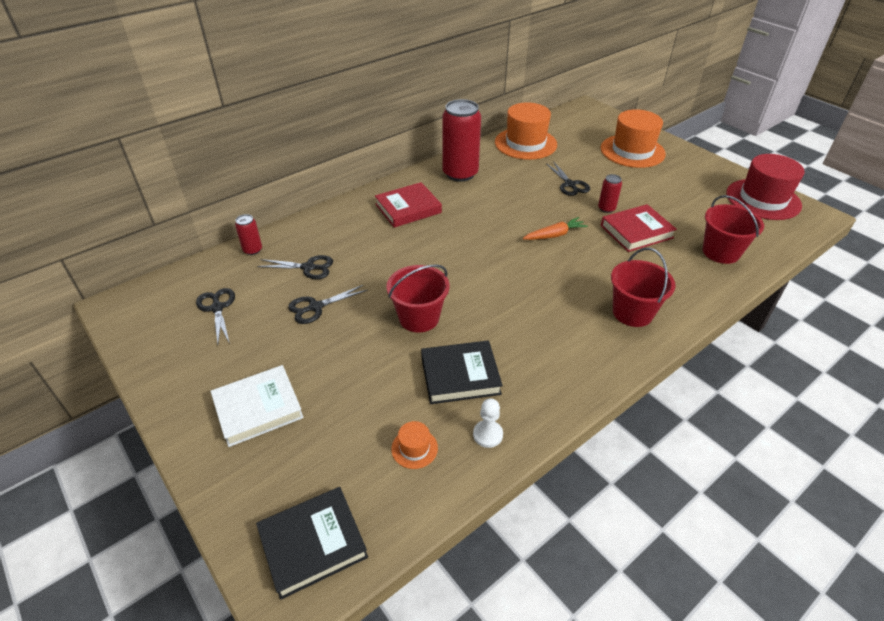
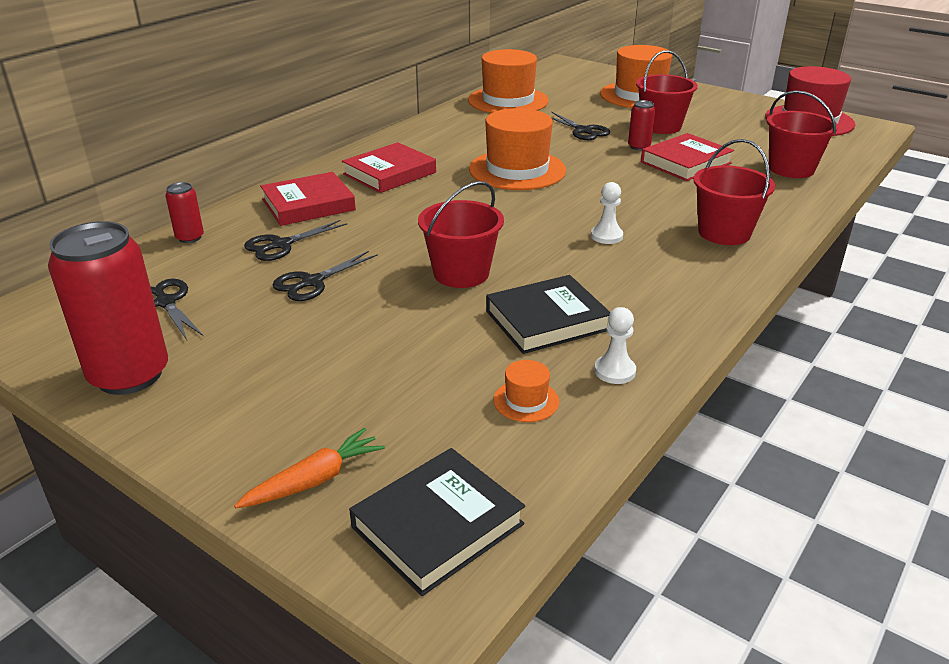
camera: 15 degrees left, 10 degrees down
white book [211,365,304,447] -> none
black scissors [257,255,333,279] -> black scissors turned 150 degrees clockwise [244,220,347,261]
red can [442,99,481,182] -> red can moved to [48,221,168,395]
orange carrot [523,217,588,240] -> orange carrot moved to [234,428,385,508]
none -> red book [260,172,356,226]
none -> orange hat [469,108,566,190]
none -> white pawn [591,182,623,244]
none -> red bucket [636,50,698,134]

